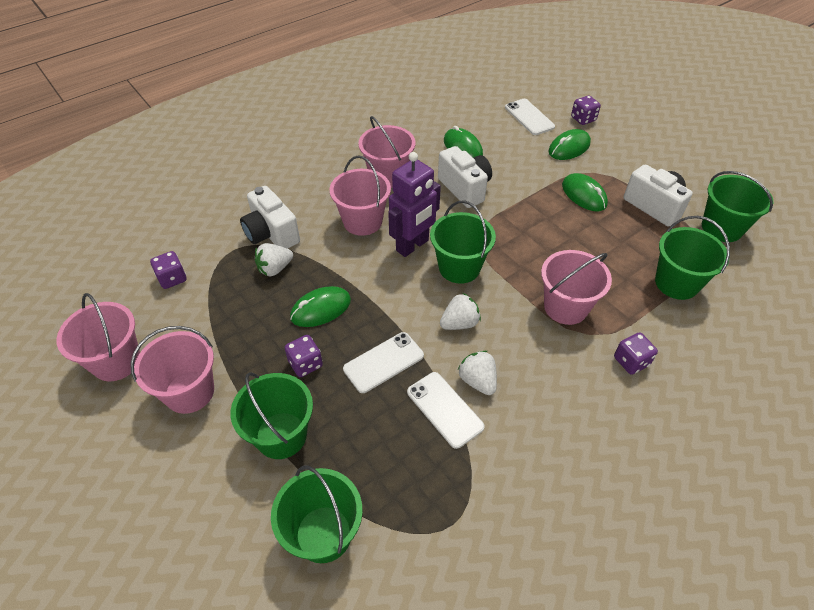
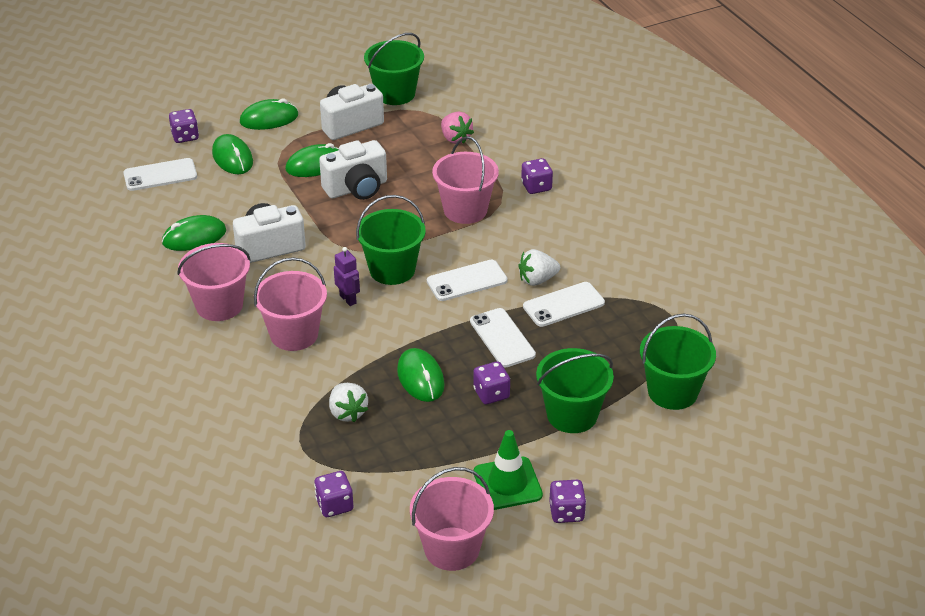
camera: 80 degrees left, 10 degrees down
pink bucket [131,326,214,414] -> green traffic cone [473,430,543,510]
white camera [240,186,300,249] -> white camera moved to [319,140,387,200]
purple robot [388,152,441,257] -> purple robot [334,247,360,306], size x0.51
white strawberry [440,293,481,330] -> white phone [427,259,508,301]
green bucket [655,216,730,300] -> pink strawberry [441,112,474,144]
none -> green mouse [240,99,298,130]
none -> purple dice [549,480,586,523]

